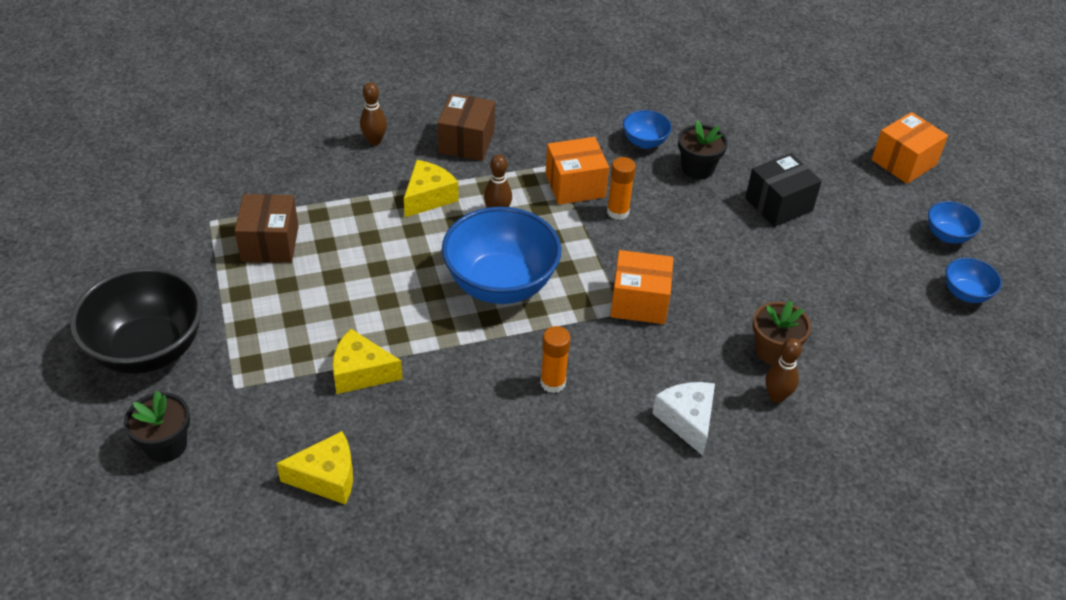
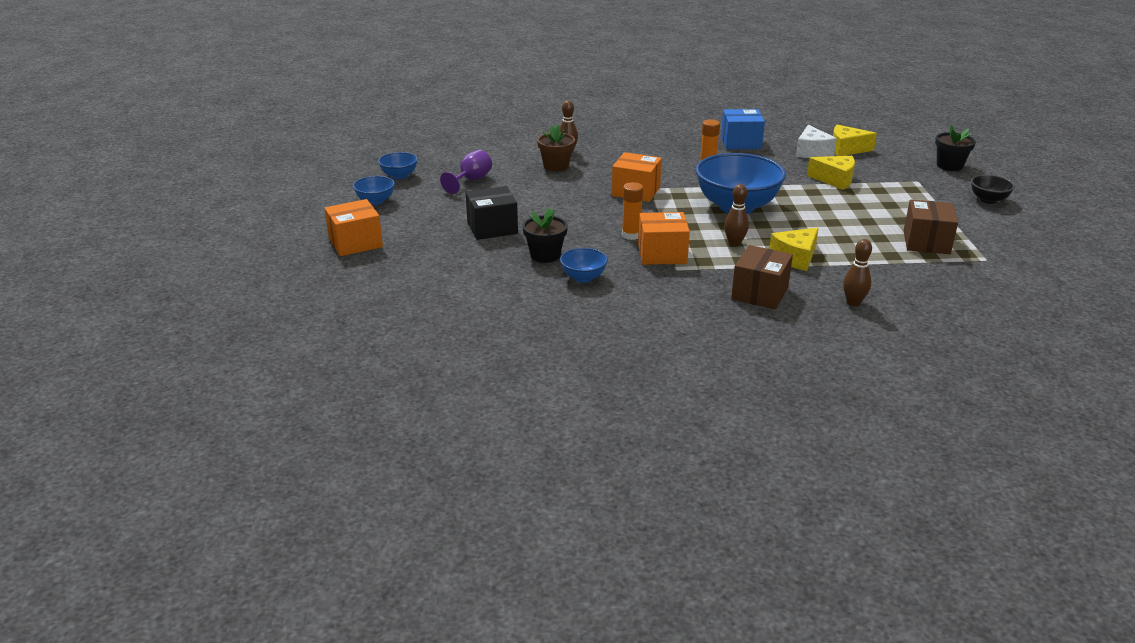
camera: 165 degrees left, 15 degrees down
black bowl [70,267,203,374] -> black bowl [971,175,1015,204], size x0.47
white cheese [652,382,715,456] -> white cheese moved to [796,125,837,158]
none -> purple goblet [440,150,492,194]
none -> blue box [721,109,765,149]

